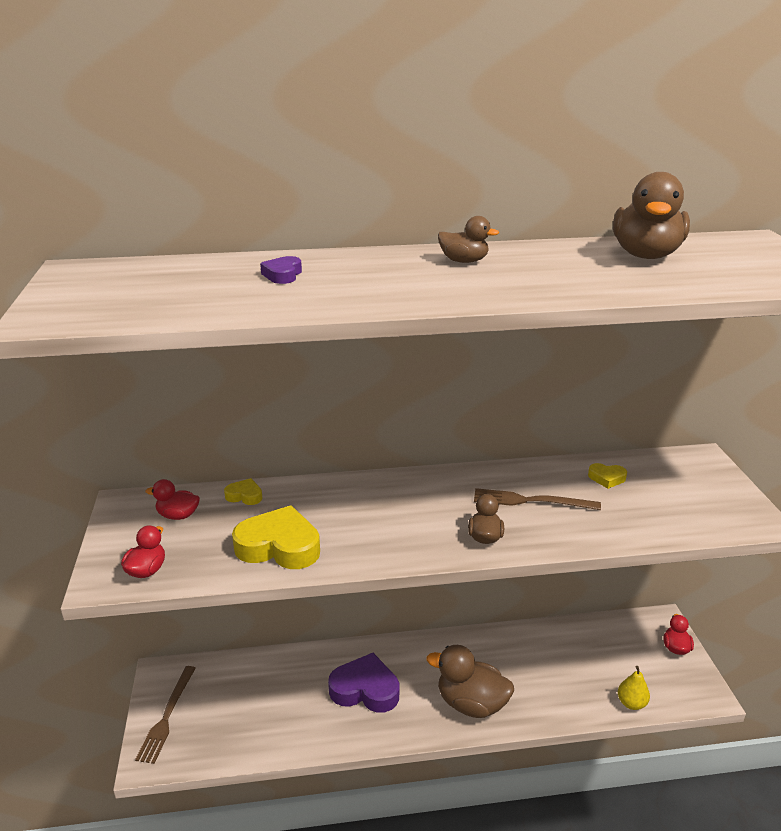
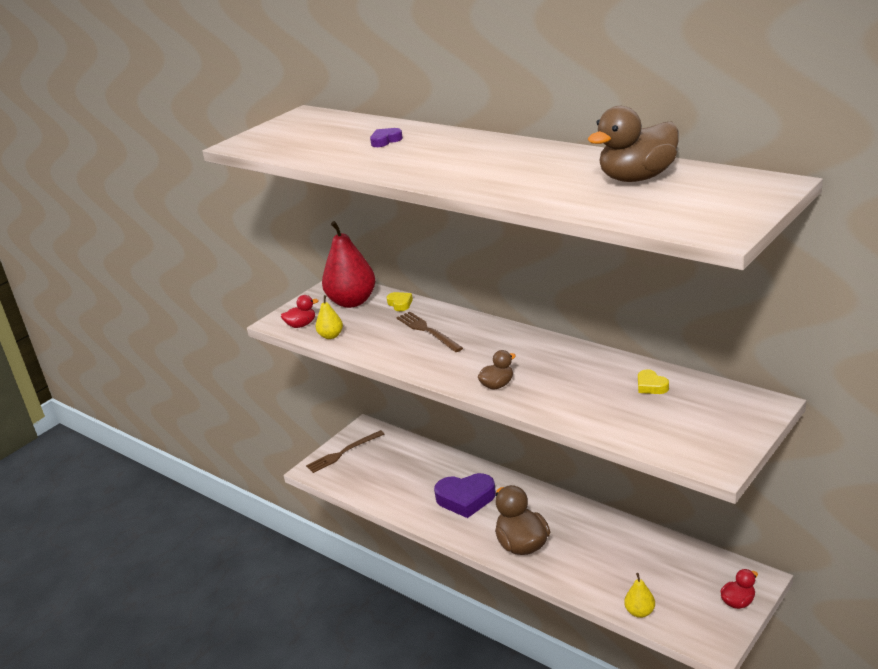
camera: 50 degrees right, 0 degrees up
red duck [145,479,200,520] -> red pear [322,221,376,308]
yellow heart [232,505,320,569] -> none
purple heart [328,653,399,713] -> purple heart turned 120 degrees clockwise [434,473,496,518]
brown duck [438,216,499,263] -> none
brown fork [474,488,601,510] -> brown fork moved to [396,312,463,352]
none -> yellow pear [316,295,343,339]

